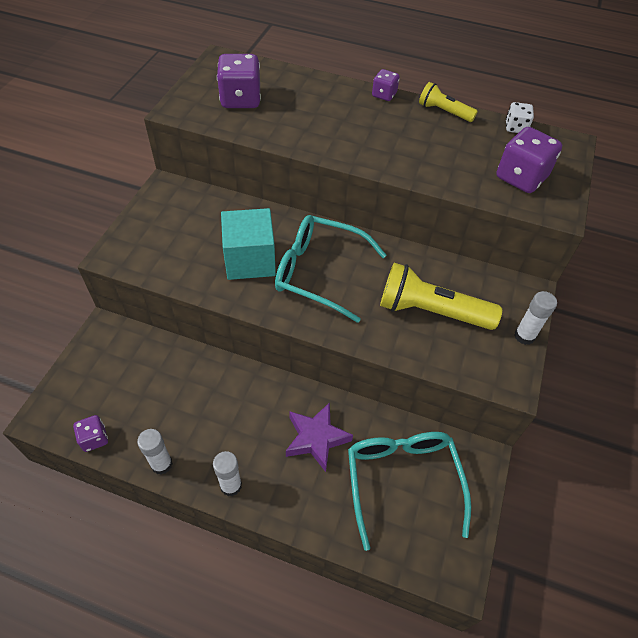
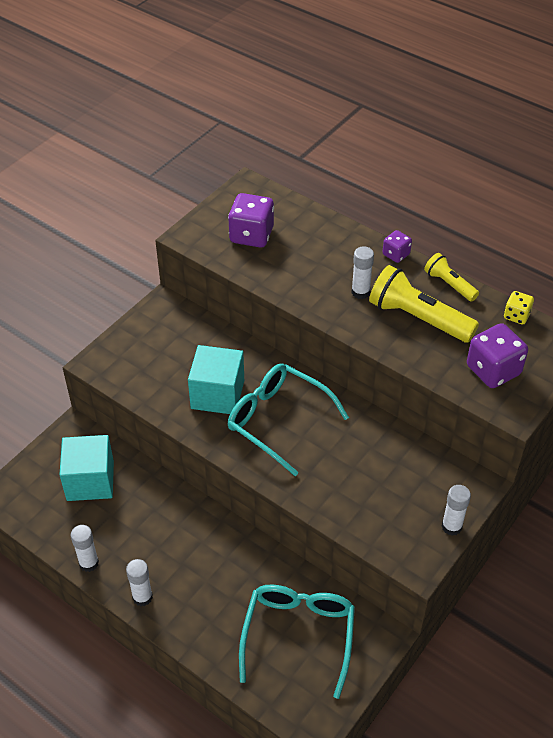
camera: 20 degrees right, 5 degrees down
purple dice [73,415,108,452] -> none
purple star [286,402,353,472] -> none
yellow flashlight [380,263,502,330] -> yellow flashlight moved to [369,265,479,343]
white dice [506,102,534,133] -> yellow dice [504,291,534,325]
none -> turquoise cube [59,435,114,501]
none -> white glue stick [351,246,374,299]

